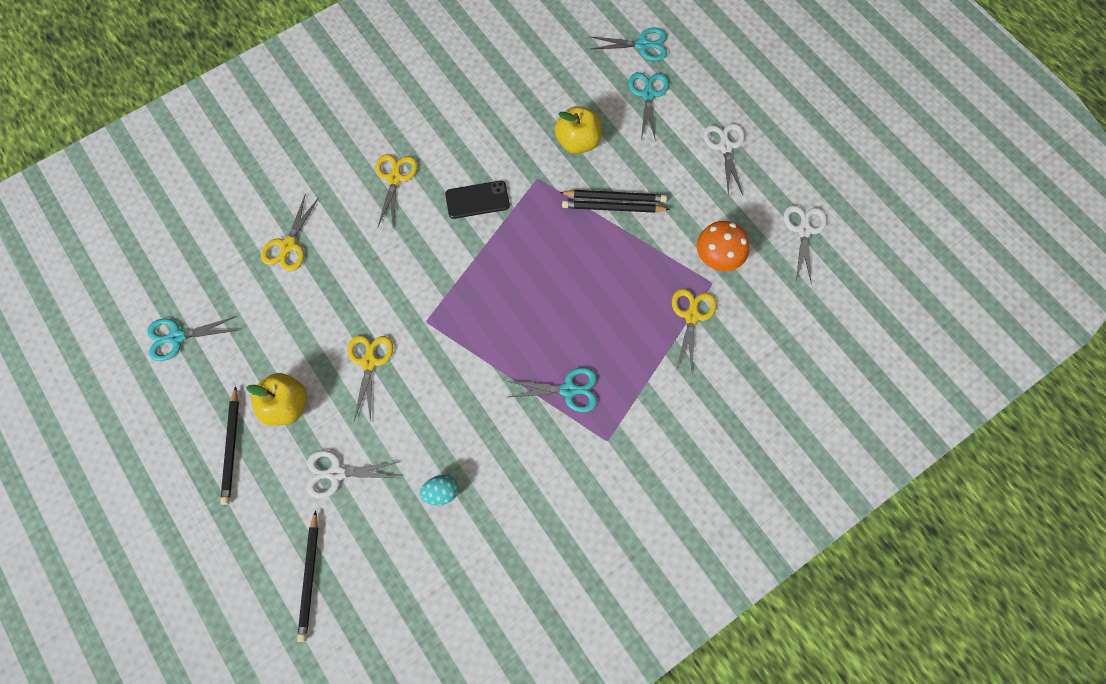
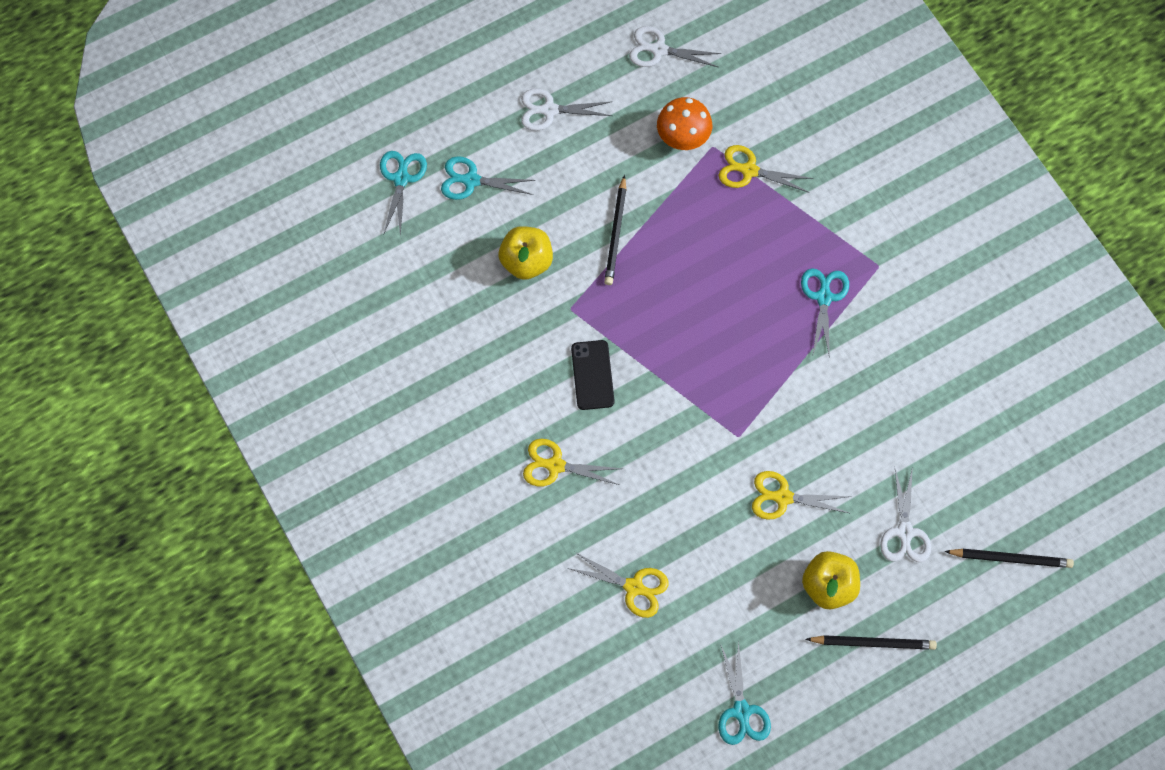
camera: 85 degrees left, 0 degrees up
turquoise egg [419,475,459,505] -> none
black pencil [560,190,667,203] -> none

